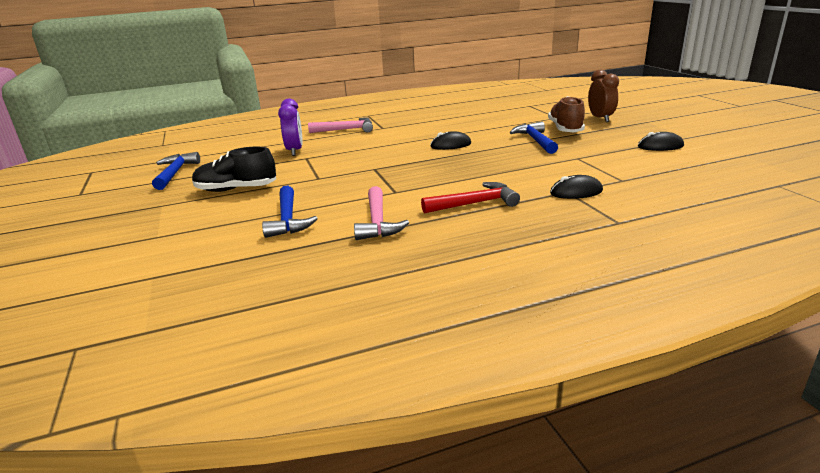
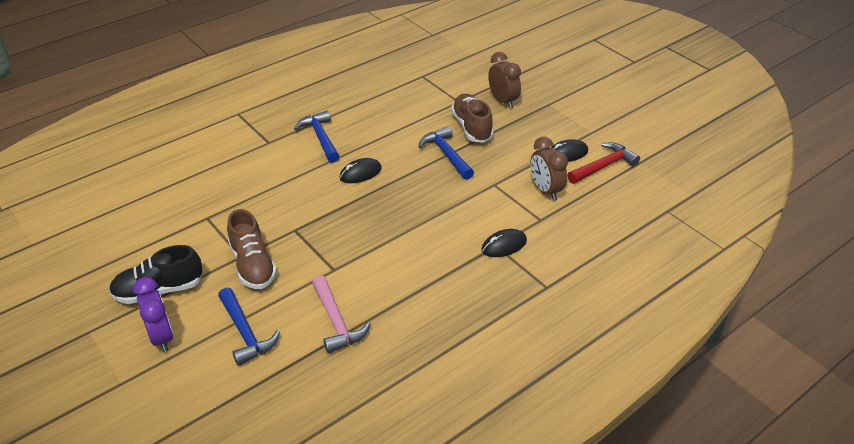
camera: 20 degrees left, 15 degrees up
blue hammer [152,152,200,190] -> blue hammer moved to [294,111,339,163]
purple clock [278,98,303,156] -> purple clock moved to [133,277,173,352]
pink hammer [308,118,373,133] -> none
red hammer [421,182,520,214] -> red hammer moved to [568,143,640,184]
none -> brown shoe [227,209,277,289]
none -> brown clock [530,137,568,201]

